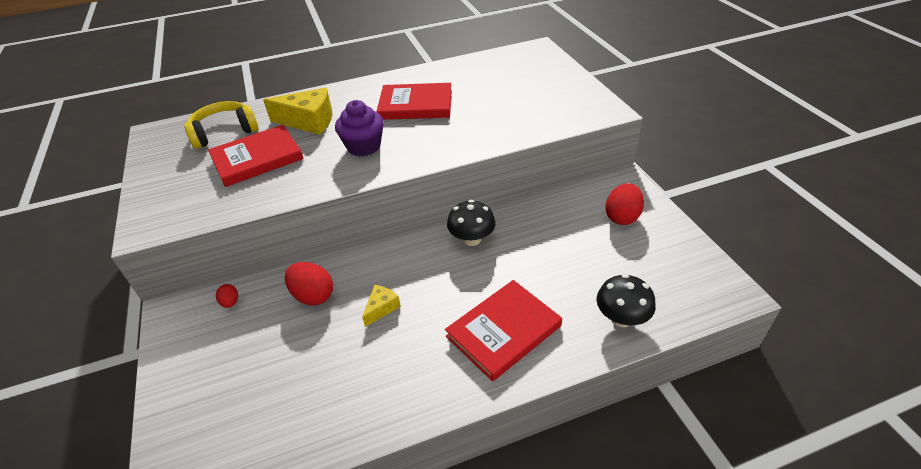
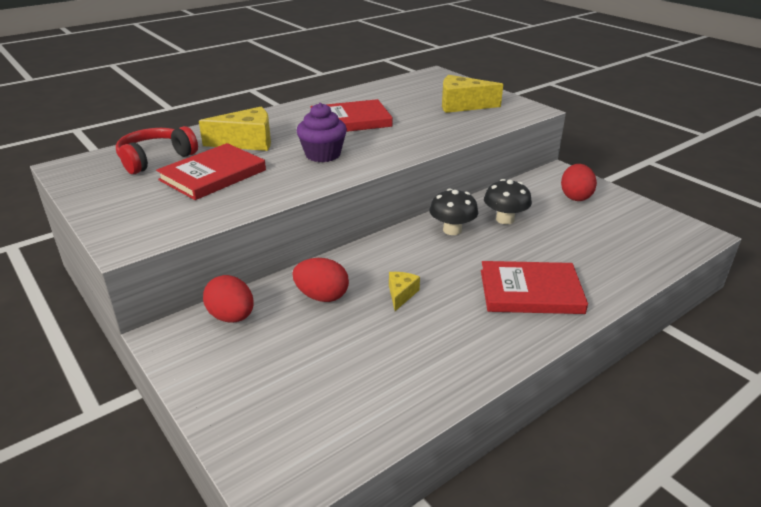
camera: 20 degrees left, 10 degrees down
yellow headphones [184,101,258,149] -> red headphones [116,126,198,174]
red egg [216,284,238,308] -> red egg [203,275,254,323], size x1.92
red book [445,280,562,381] -> red book turned 60 degrees clockwise [481,261,588,314]
black mushroom [597,274,656,327] -> black mushroom moved to [484,179,532,224]
none -> yellow cheese [442,75,503,113]

